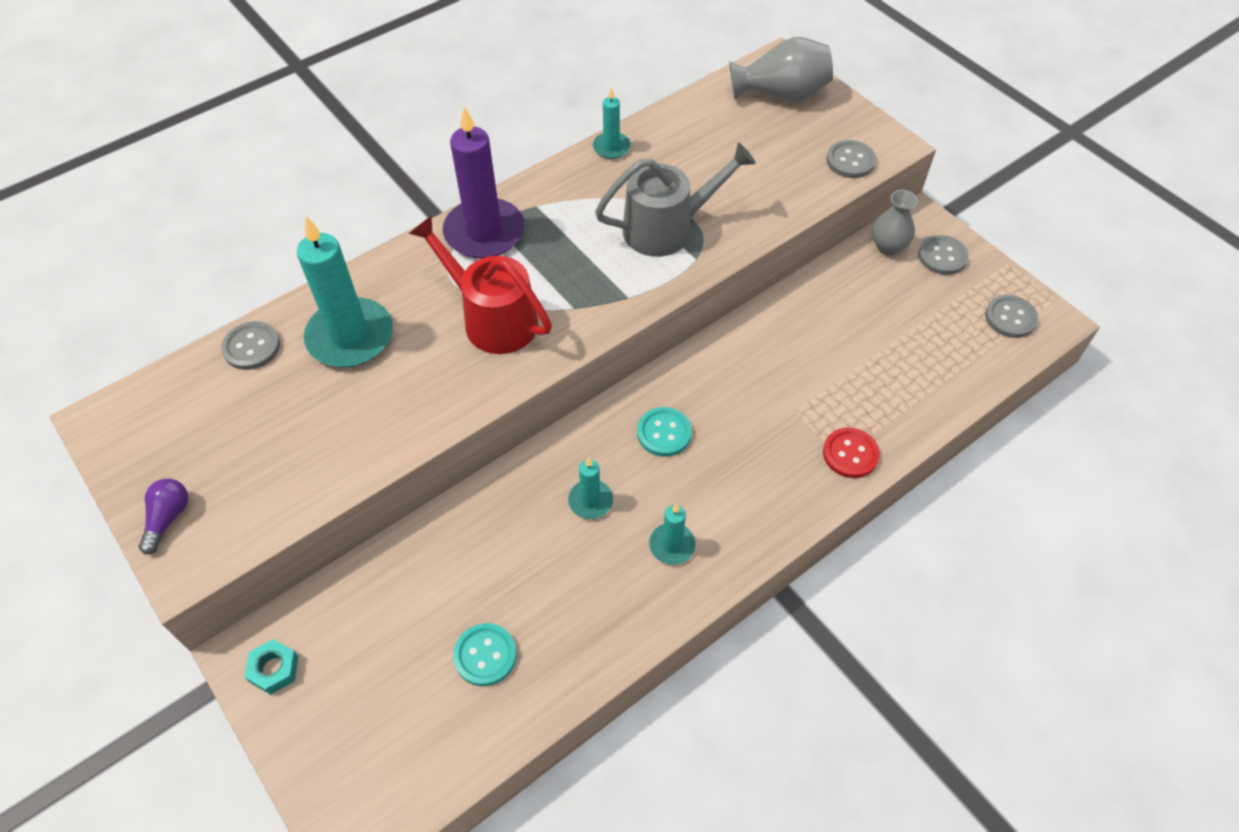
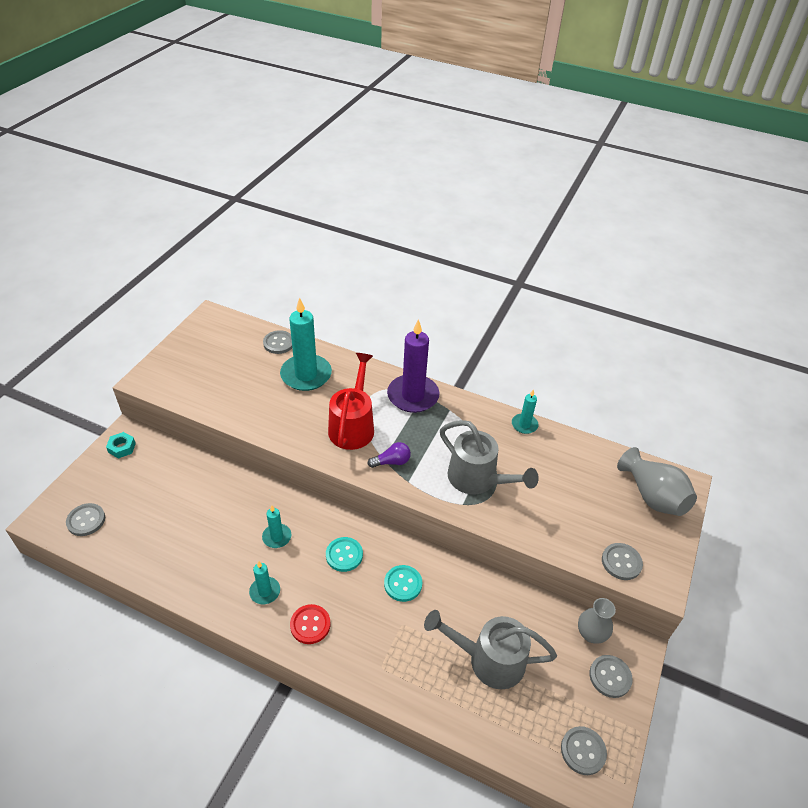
camera: 60 degrees right, 10 degrees down
purple light bulb [139,478,188,555] -> purple light bulb moved to [368,442,411,468]
turquoise button [453,623,517,686] -> turquoise button moved to [384,565,422,602]
red button [823,427,880,478] -> red button moved to [290,604,330,644]
none -> grey button [66,503,105,536]
none -> grey watering can [424,610,557,689]

